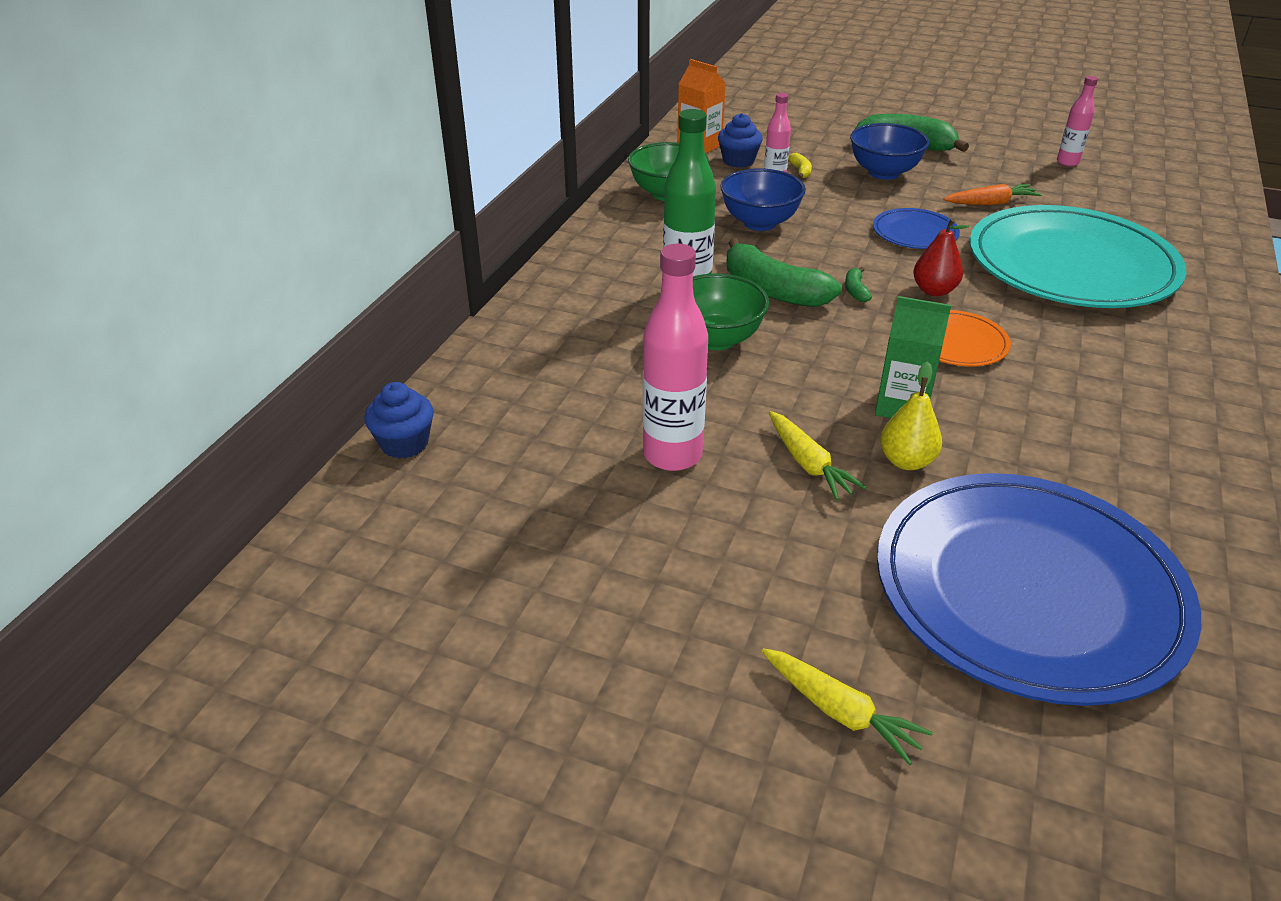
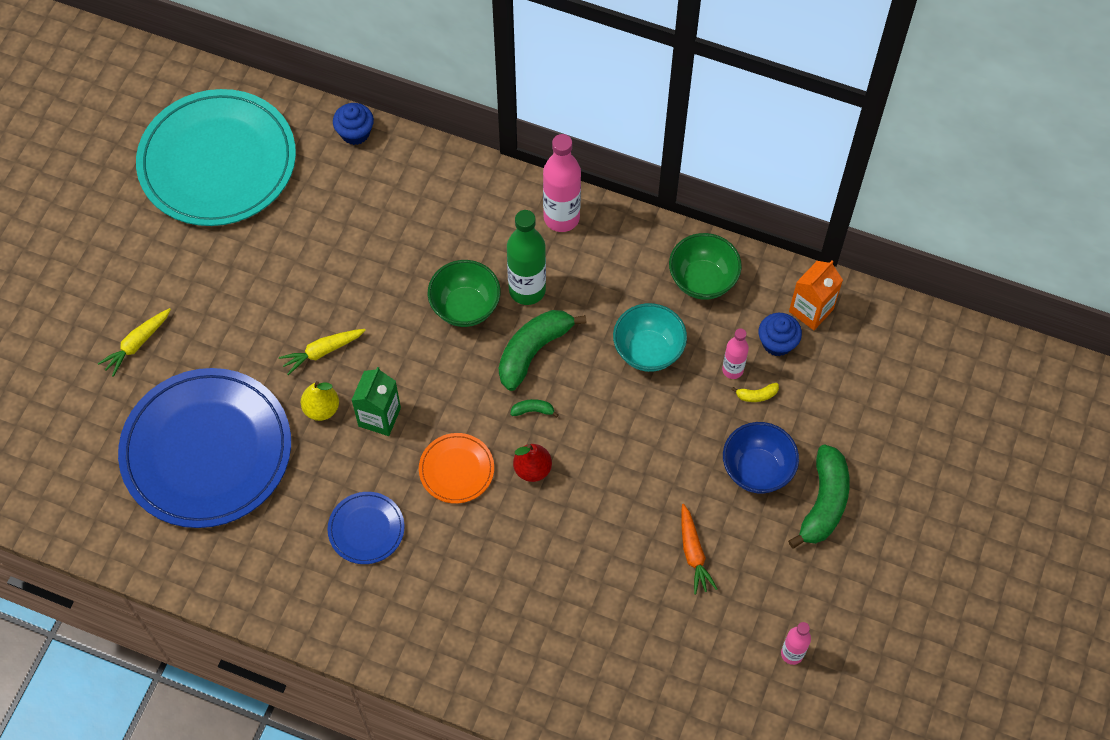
camera: 90 degrees right, 25 degrees up
pink bottle [643,244,708,471] -> pink bottle moved to [543,134,581,232]
blue bowl [720,168,806,231] -> turquoise bowl [613,303,687,372]
blue plate [873,208,960,249] -> blue plate moved to [327,492,405,564]
turquoise plate [970,205,1186,308] -> turquoise plate moved to [136,89,296,226]

